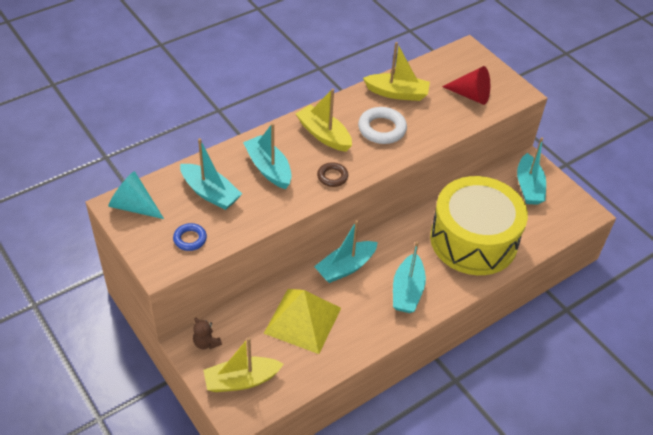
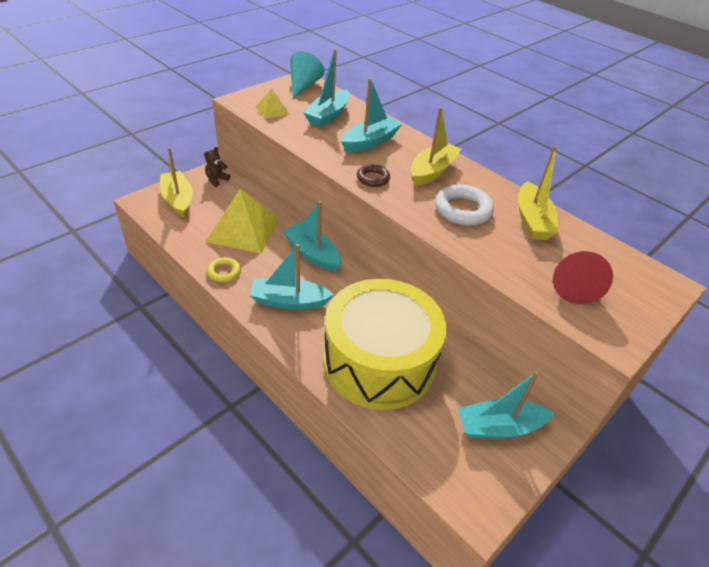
camera: 80 degrees right, 5 degrees down
blue ring [173,223,207,251] -> yellow pyramid [256,89,290,119]
none -> yellow ring [207,257,241,283]

